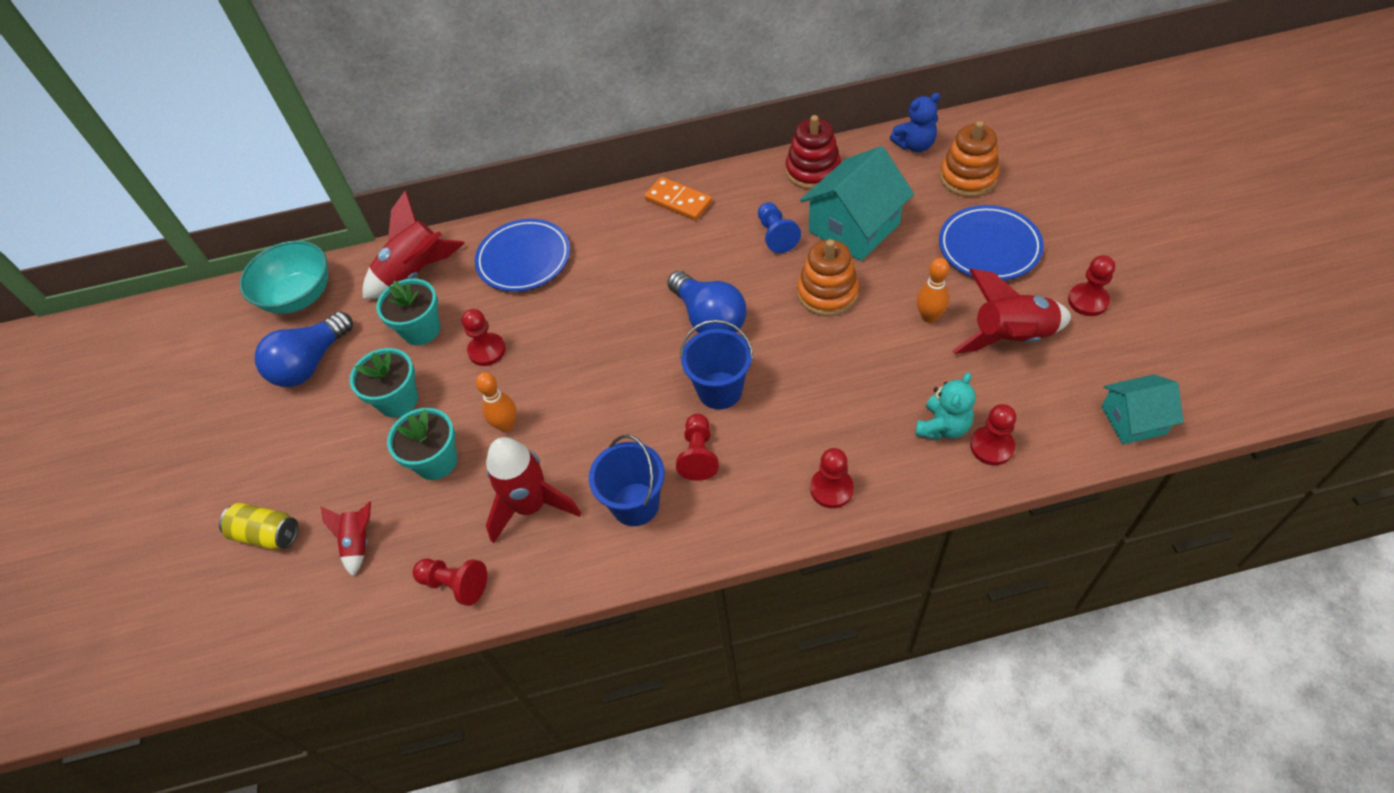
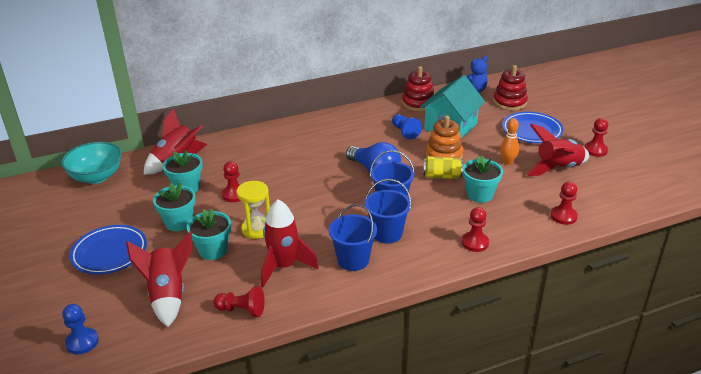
camera: 15 degrees left, 20 degrees down
yellow can [219,503,298,550] -> yellow can moved to [423,156,463,179]
blue light bulb [255,311,353,387] -> none
red rocket [321,502,371,577] -> red rocket [126,232,192,327], size x1.85
blue plate [475,219,570,292] -> blue plate moved to [69,225,147,275]
orange bowling pin [476,372,517,432] -> yellow hourglass [236,181,270,239]
orange domino [644,177,712,221] -> none
red pawn [676,414,719,481] -> blue bucket [365,179,411,244]
turquoise teddy bear [915,372,976,440] -> none
orange stacking toy [940,121,999,197] -> red stacking toy [493,65,528,111]
turquoise house [1101,374,1184,444] -> none
none -> blue pawn [62,304,99,354]
none -> turquoise flower pot [463,156,503,203]

